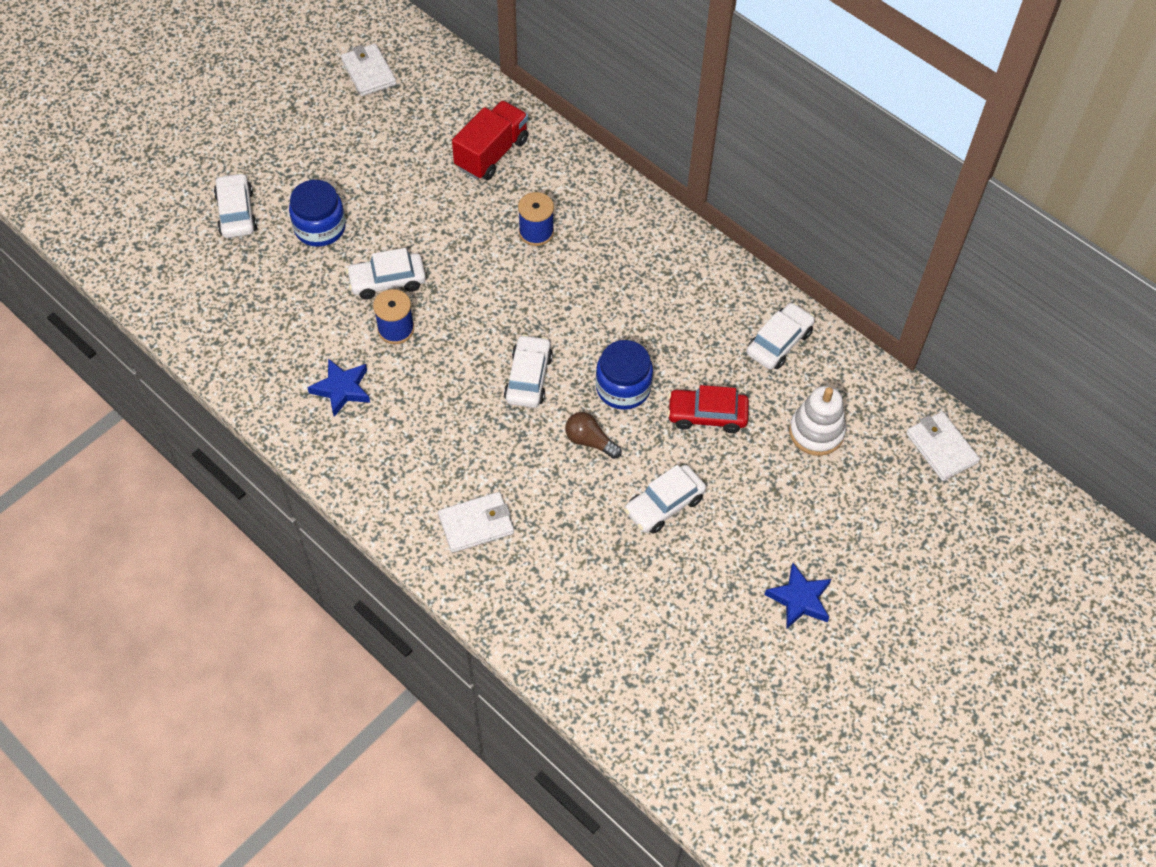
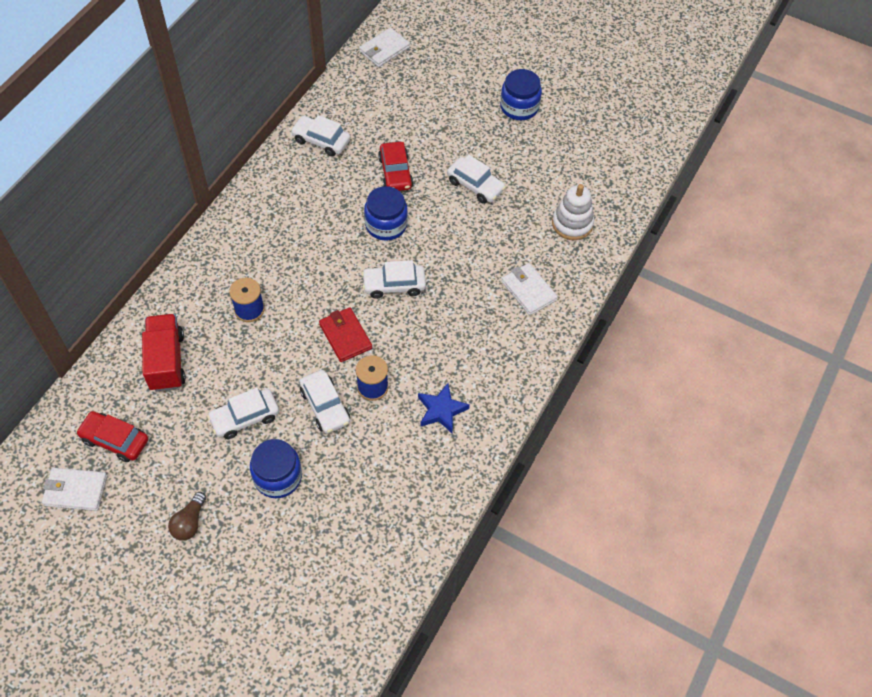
camera: 105 degrees left, 0 degrees up
white car [214,173,257,238] -> white car moved to [207,388,279,439]
white wallet [341,44,397,96] -> white wallet turned 45 degrees clockwise [42,467,107,511]
red truck [452,100,528,180] -> red truck turned 60 degrees clockwise [142,314,186,391]
brown light bulb [565,412,622,459] -> brown light bulb moved to [168,492,206,541]
blue star [764,563,832,628] -> blue jar [500,69,542,120]
white stacking toy [789,386,846,456] -> white stacking toy moved to [552,184,594,240]
none -> red car [76,411,148,462]
none -> red wallet [319,307,372,362]

